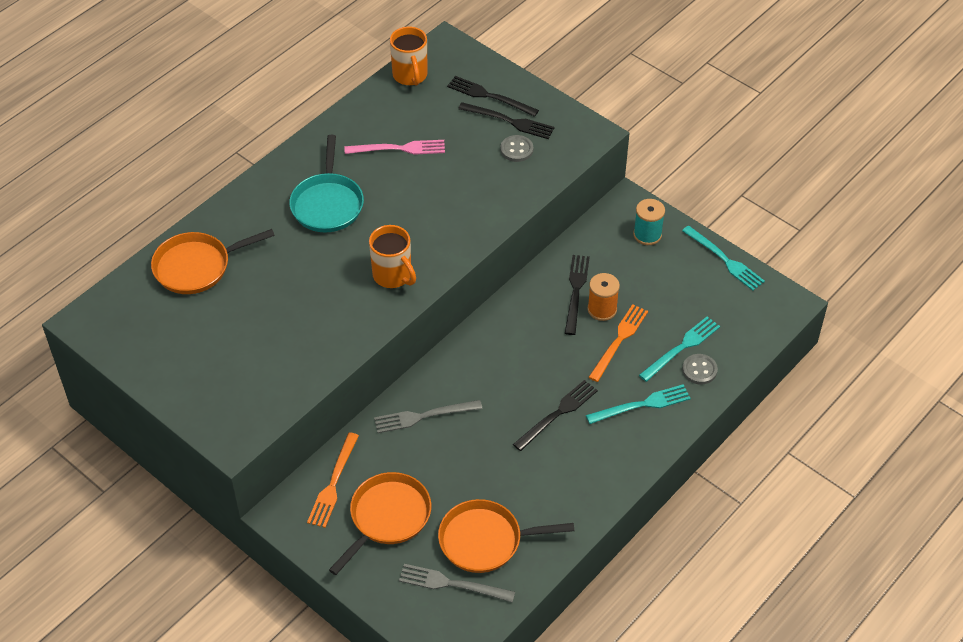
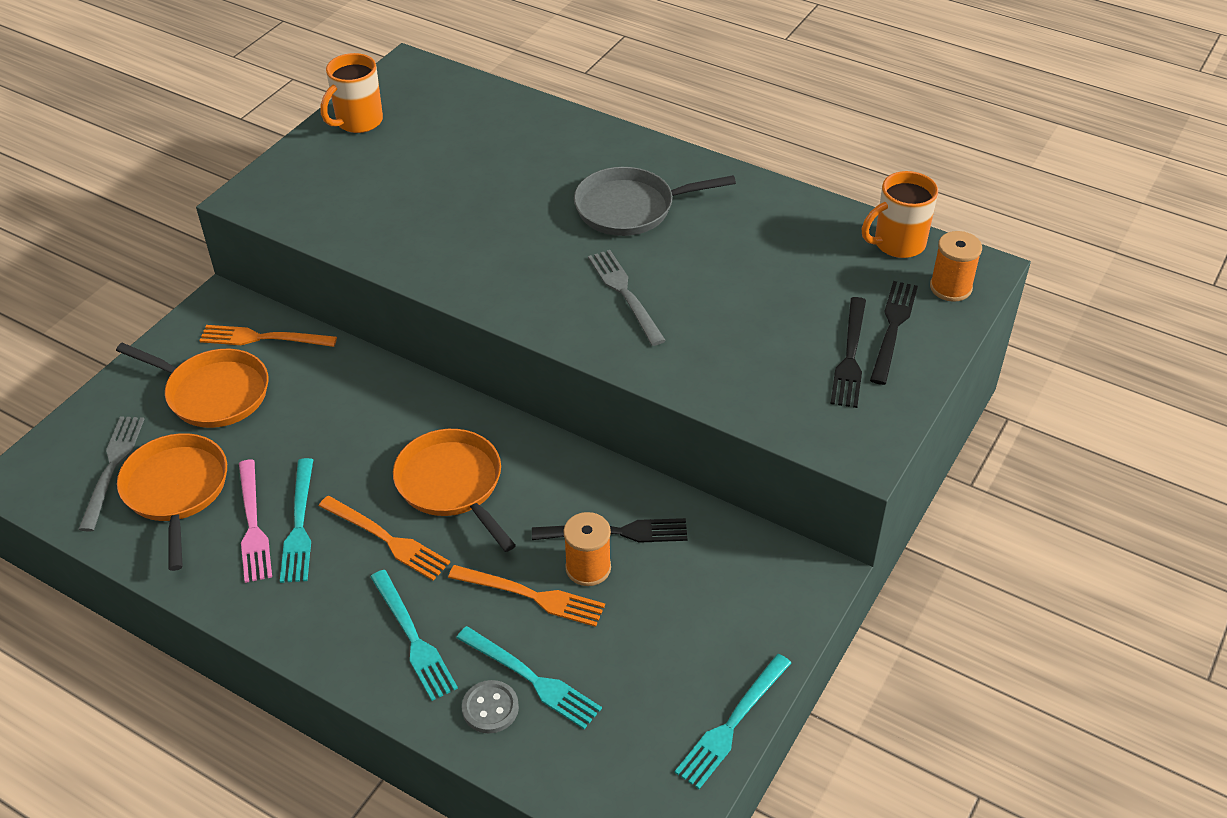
camera: 80 degrees right, 5 degrees down
orange pan [151,229,275,294] -> orange pan moved to [393,429,516,552]
turquoise pan [289,135,364,232] -> grey pan [574,167,736,236]
pink fork [344,140,445,155] -> pink fork moved to [239,459,272,583]
orange mug [369,225,416,288] -> orange mug moved to [321,53,383,133]
grey fork [374,400,483,433] -> grey fork moved to [588,250,666,346]
grey button [500,135,533,162] -> none
black fork [513,380,598,451] -> orange fork [319,496,450,581]
turquoise spool [633,199,665,245] -> none
none -> turquoise fork [280,458,313,583]
none -> orange spool [930,231,982,302]

